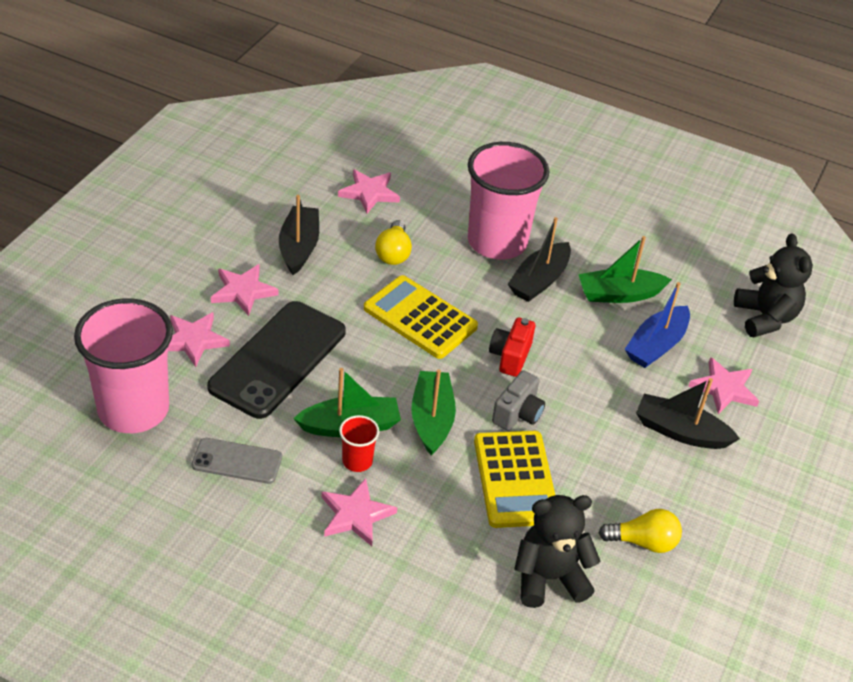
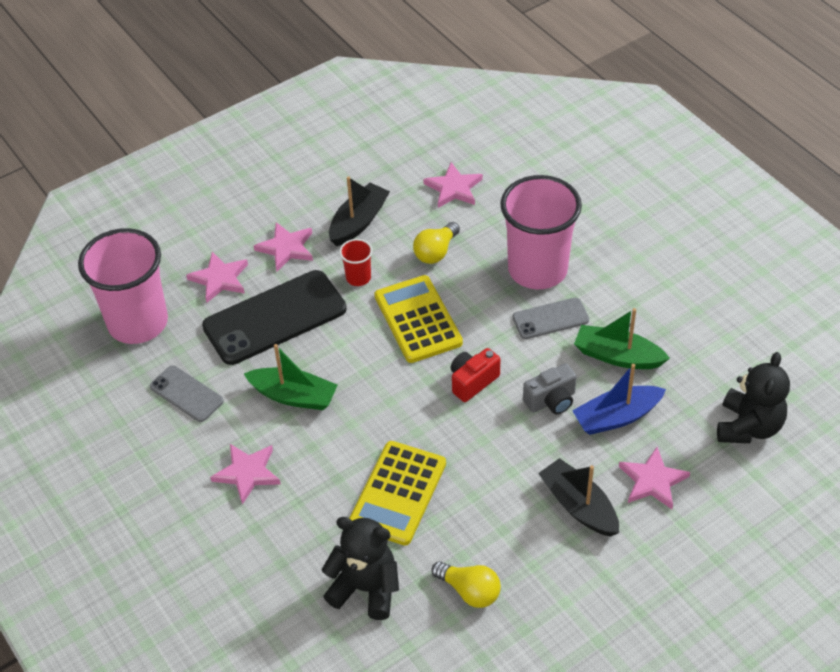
camera: 35 degrees right, 5 degrees up
red cup [339,415,379,472] -> red cup moved to [339,239,373,286]
green boat [411,369,456,456] -> none
grey camera [492,370,545,431] -> grey camera moved to [523,363,577,414]
black boat [508,217,571,302] -> grey phone [512,298,589,339]

